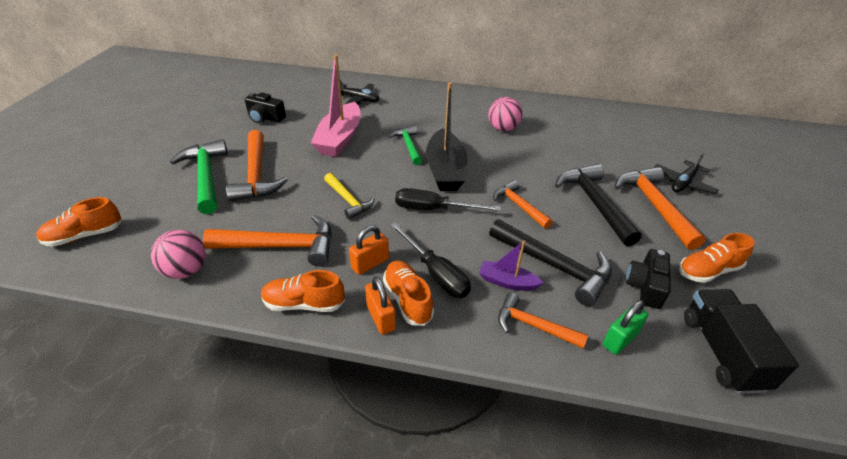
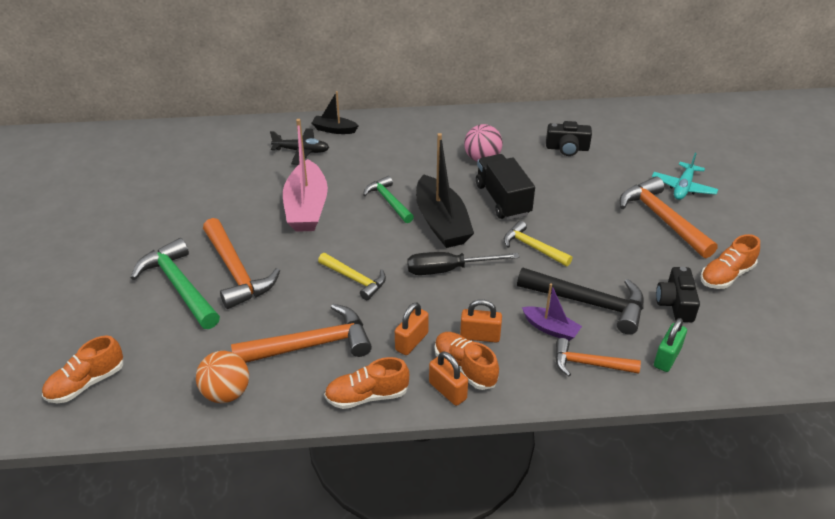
camera: 15 degrees left, 0 degrees up
pink ball [151,230,206,279] -> orange ball [196,351,249,403]
black camera [245,92,286,123] -> black camera moved to [546,121,592,156]
black screwdriver [390,222,471,298] -> orange padlock [460,299,502,343]
purple boat [479,241,544,291] -> purple boat turned 150 degrees counterclockwise [522,283,582,341]
orange hammer [493,180,552,229] -> yellow hammer [504,221,572,266]
black hammer [555,164,642,246] -> none
black plane [655,153,719,194] -> turquoise plane [652,153,718,200]
black truck [684,289,799,394] -> black truck moved to [476,154,535,220]
none -> black boat [312,91,359,134]

